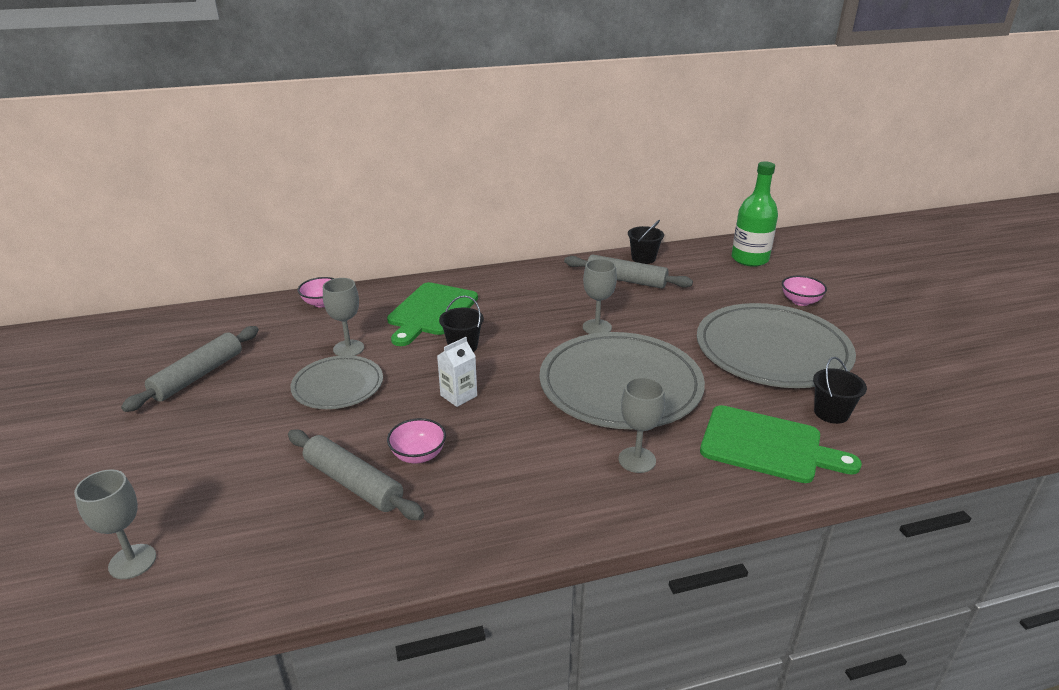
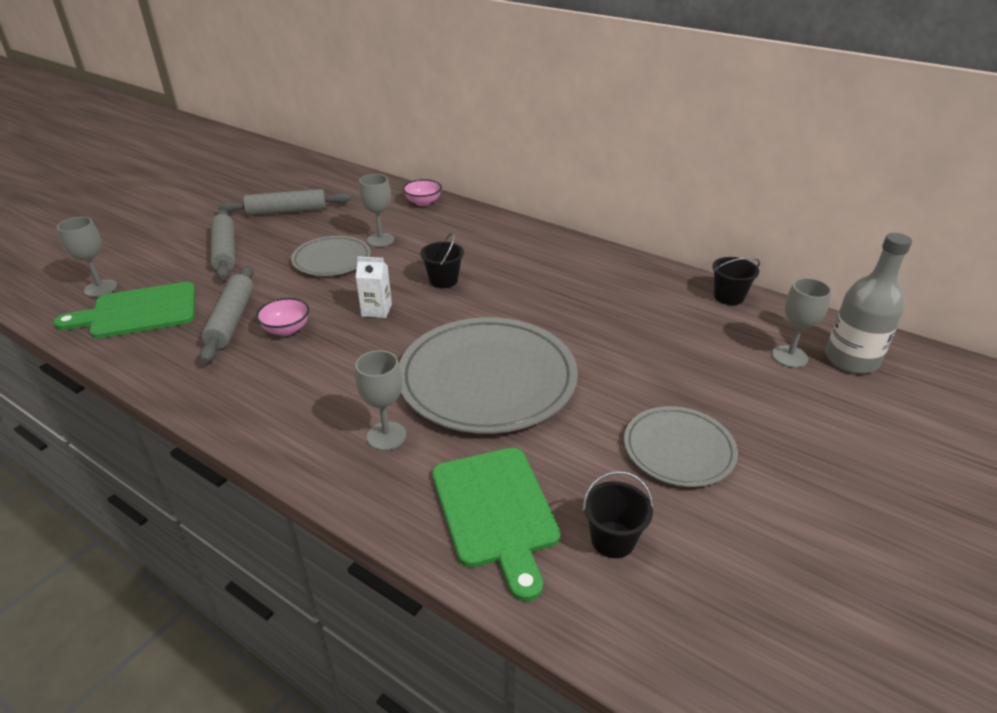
camera: 50 degrees right, 5 degrees up
green cutting board [387,282,478,346] -> green cutting board moved to [54,282,195,339]
grey rolling pin [564,254,693,288] -> grey rolling pin moved to [211,209,236,280]
grey goblet [583,259,617,334] -> grey goblet moved to [772,278,832,368]
grey plate [697,303,856,388] -> grey plate [624,406,738,487], size x0.55
green bottle [732,162,778,267] -> grey bottle [825,233,912,374]
pink bowl [782,276,827,306] -> none

